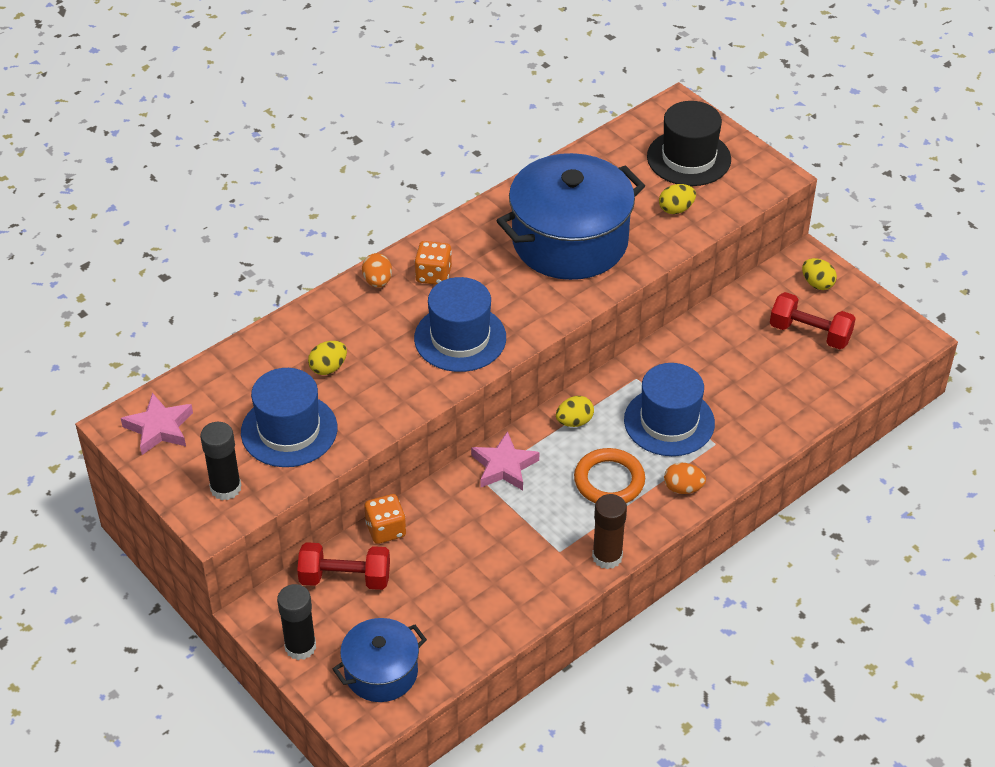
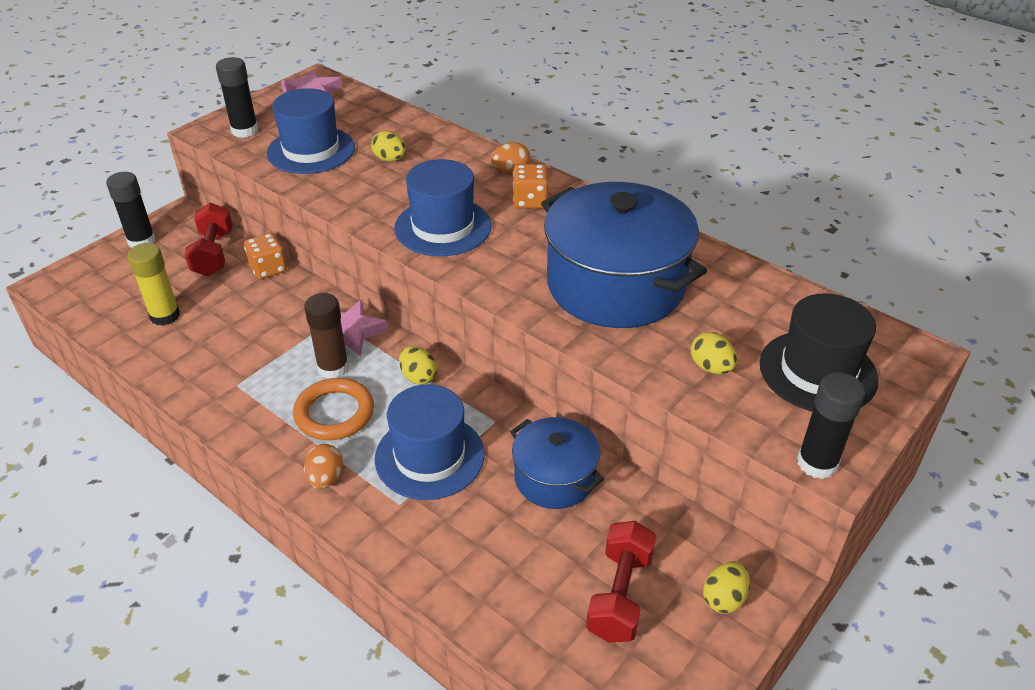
camera: 80 degrees right, 5 degrees down
blue pot [333,618,427,702] -> blue pot moved to [510,417,604,509]
brown glue stick [592,494,627,569] -> brown glue stick moved to [304,293,349,379]
none -> yellow glue stick [127,243,180,326]
none -> black glue stick [797,372,865,479]

